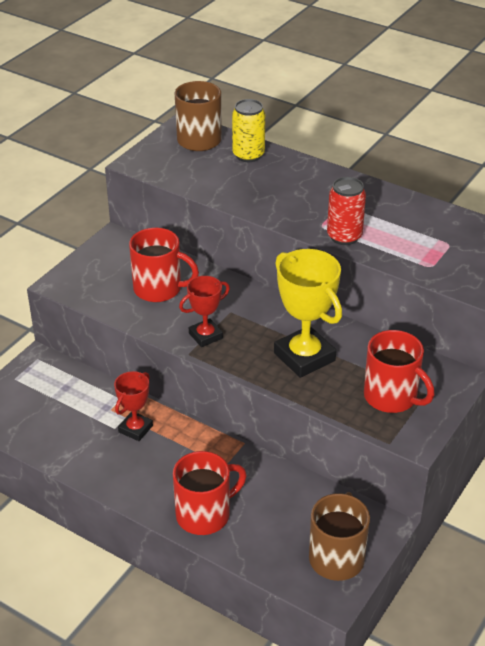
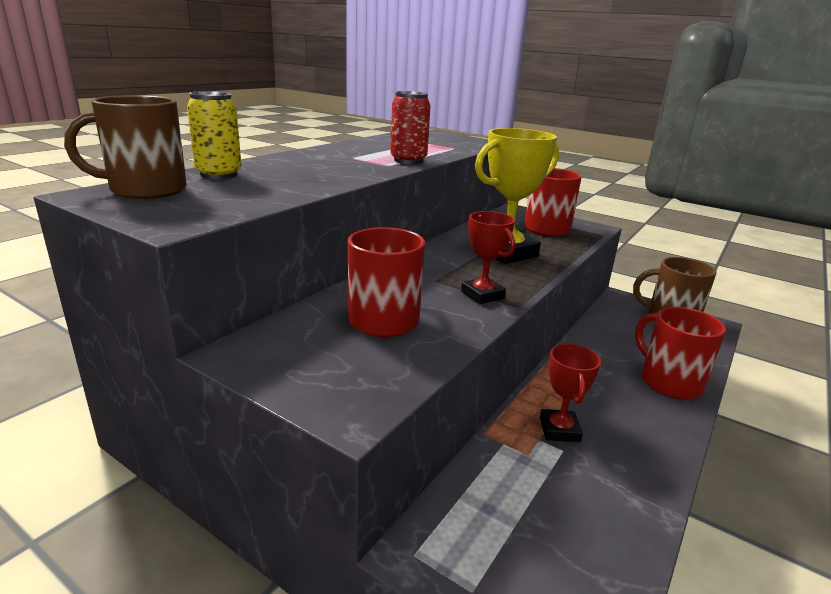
camera: 90 degrees left, 15 degrees down
red trophy [114,371,153,441] -> red trophy turned 60 degrees clockwise [540,344,601,442]

